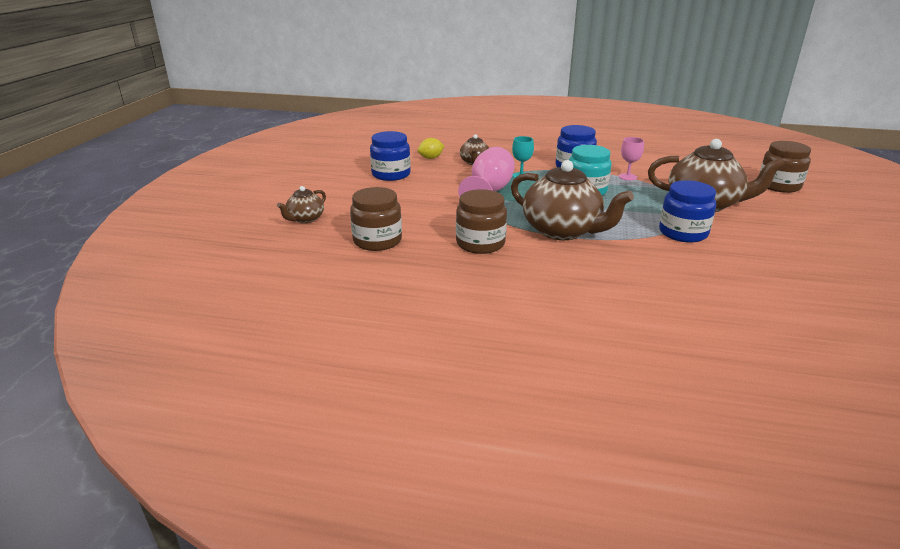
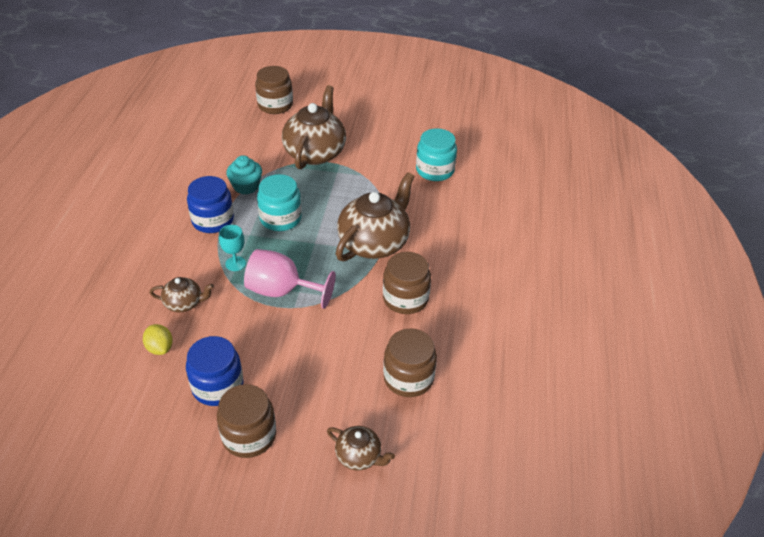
camera: 95 degrees left, 15 degrees up
pink goblet [619,137,644,180] -> turquoise cupcake [226,155,262,195]
blue jar [659,180,716,243] -> none
none -> brown jar [217,384,276,458]
none -> turquoise jar [416,128,457,181]

